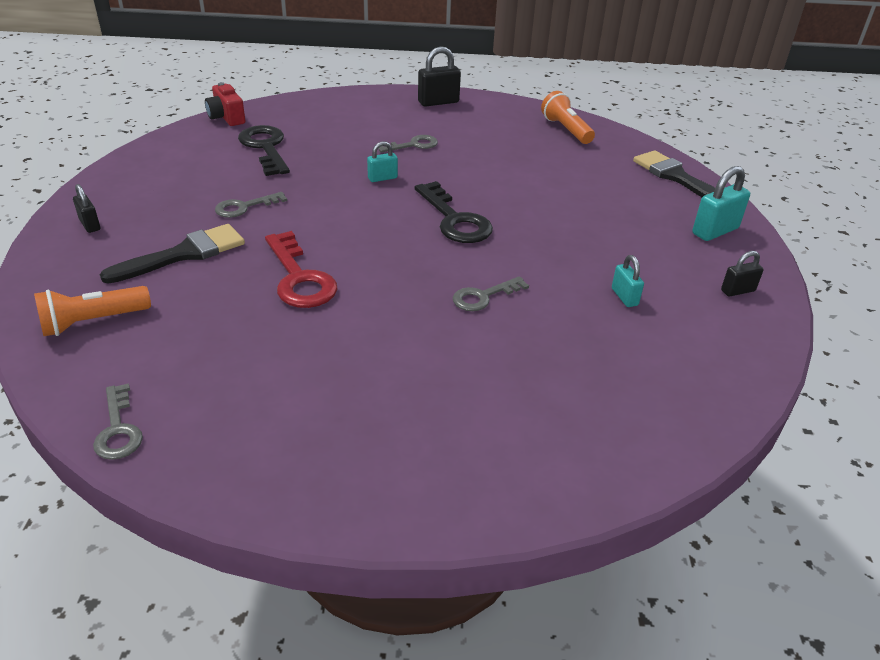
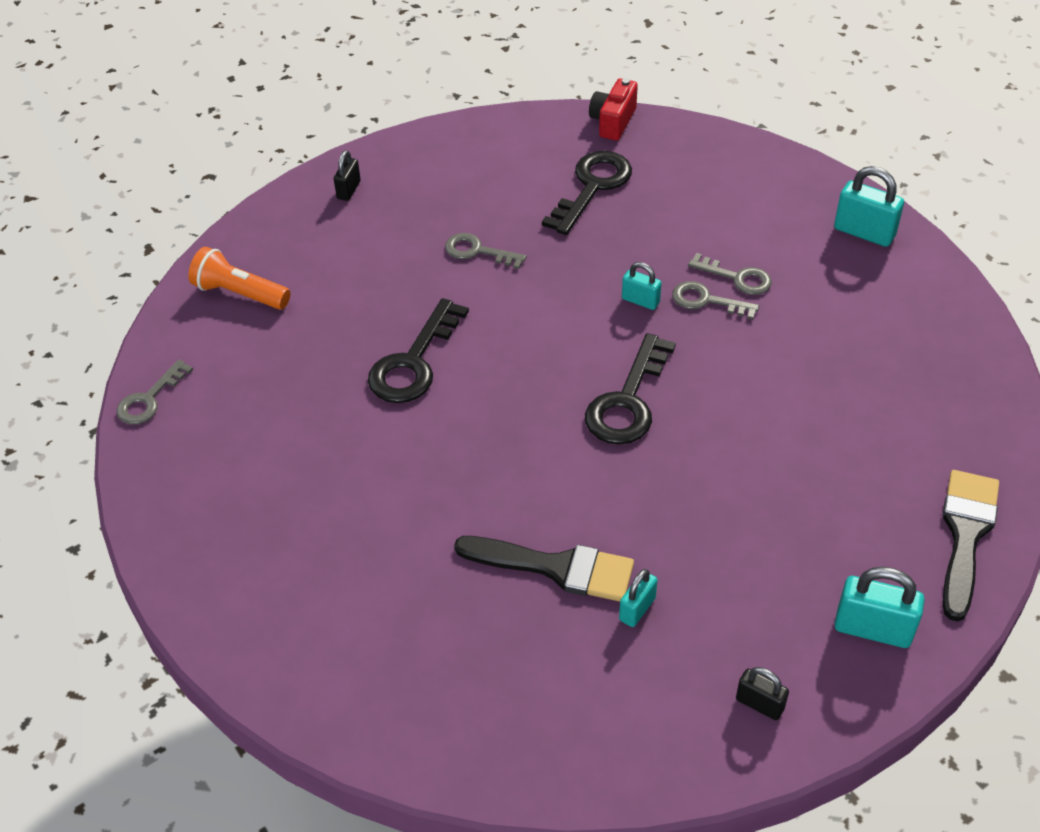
camera: 55 degrees right, 10 degrees up
black brush [100,224,245,284] -> black brush moved to [454,536,634,602]
red key [265,231,338,308] -> black key [368,298,469,403]
black padlock [418,46,461,107] -> turquoise padlock [834,166,904,247]
grey key [453,276,529,311] -> grey key moved to [672,281,759,320]
orange flashlight [541,91,595,144] -> none

